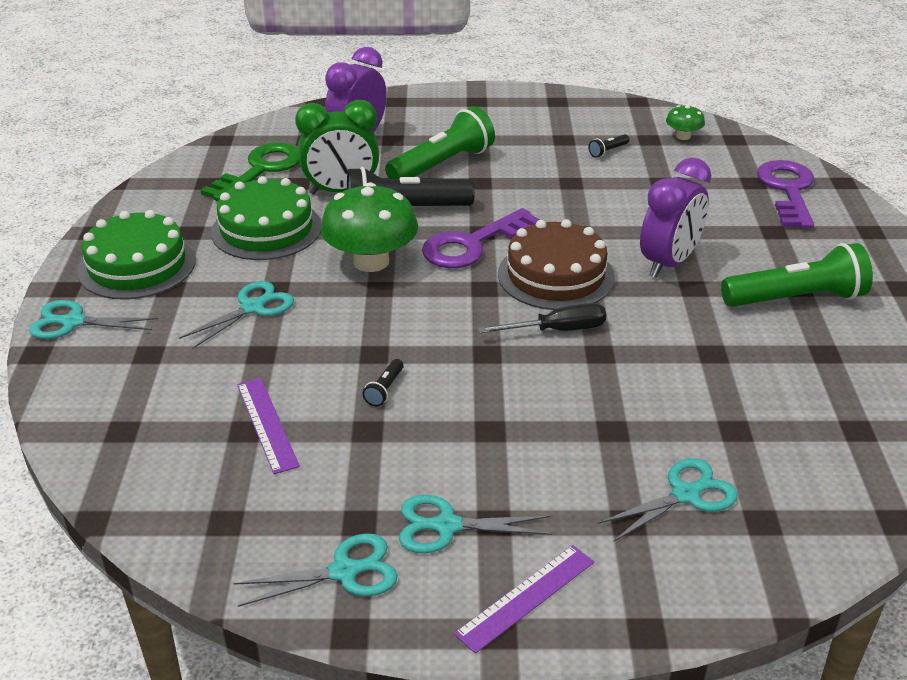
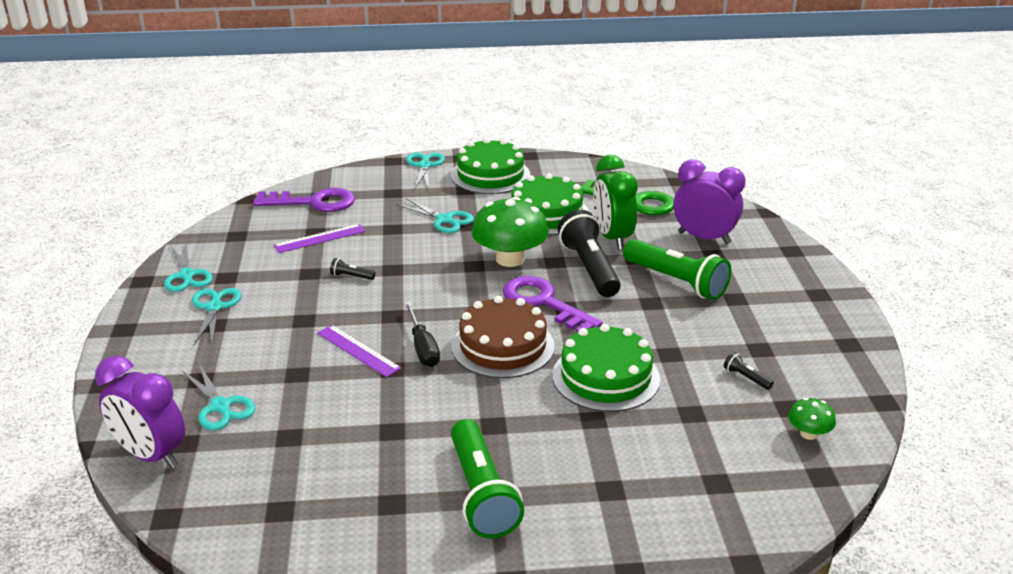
camera: 85 degrees right, 5 degrees down
purple ruler [454,545,594,654] -> purple ruler moved to [317,325,401,377]
purple clock [640,157,712,278] -> purple clock moved to [95,356,185,469]
purple key [757,160,814,229] -> purple key moved to [253,188,355,212]
none -> green cake [552,324,660,412]

